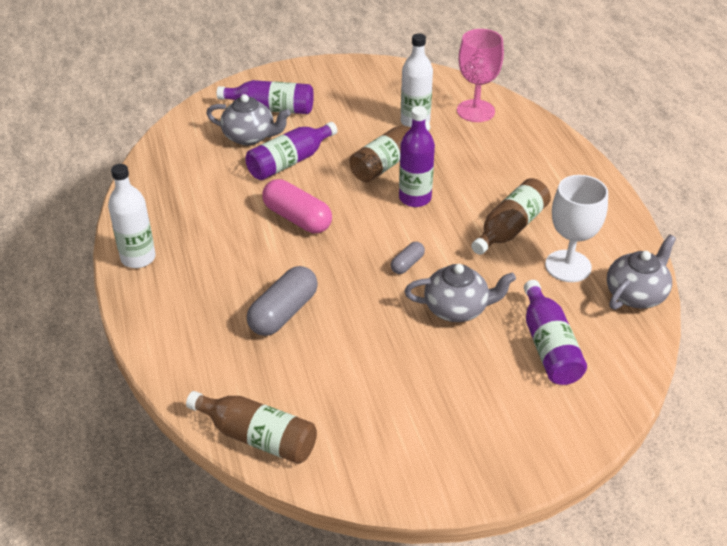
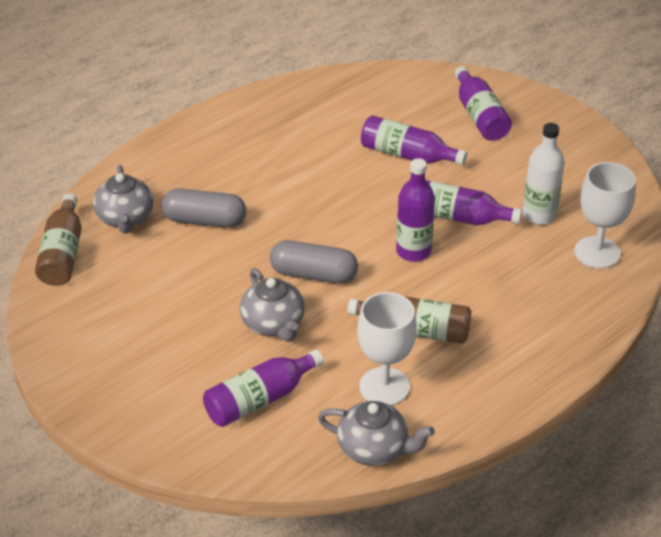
camera: 65 degrees right, 0 degrees up
white bottle [108,164,156,268] -> none
grey teapot [206,94,291,145] -> grey teapot moved to [93,165,153,234]
pink capsule [262,179,332,233] -> none
brown bottle [350,120,430,182] -> purple bottle [426,180,522,225]
grey capsule [391,242,425,274] -> grey capsule [270,240,358,284], size x1.93
pink goblet [457,29,504,122] -> white goblet [574,162,636,269]

